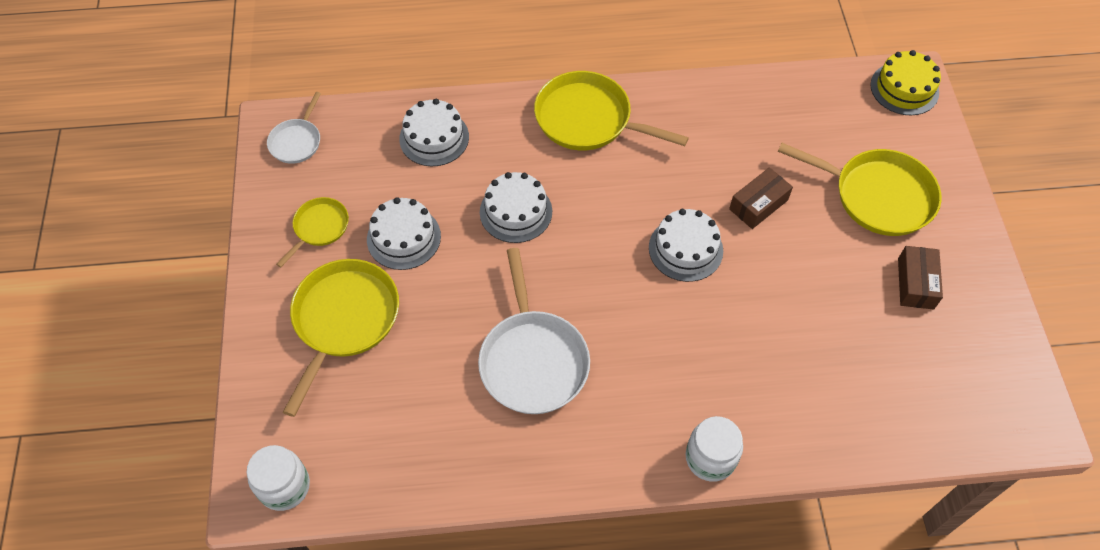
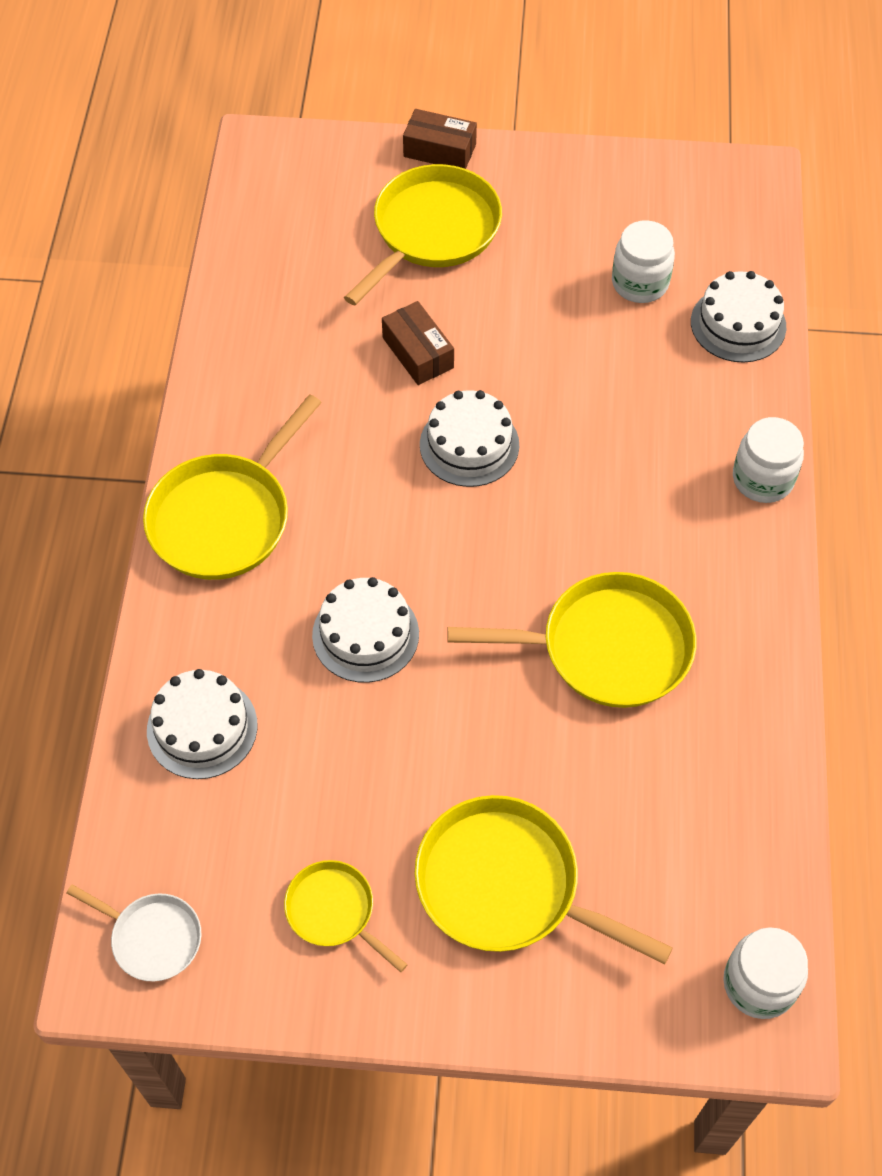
camera: 80 degrees left, 0 degrees up
white cake [367,197,441,270] -> white cake moved to [691,271,786,363]
white pan [478,248,590,414] -> yellow pan [447,572,696,708]
yellow cake [870,50,941,116] -> none
brown box [898,246,943,310] -> brown box moved to [403,109,477,169]
none -> white jar [612,221,675,303]

